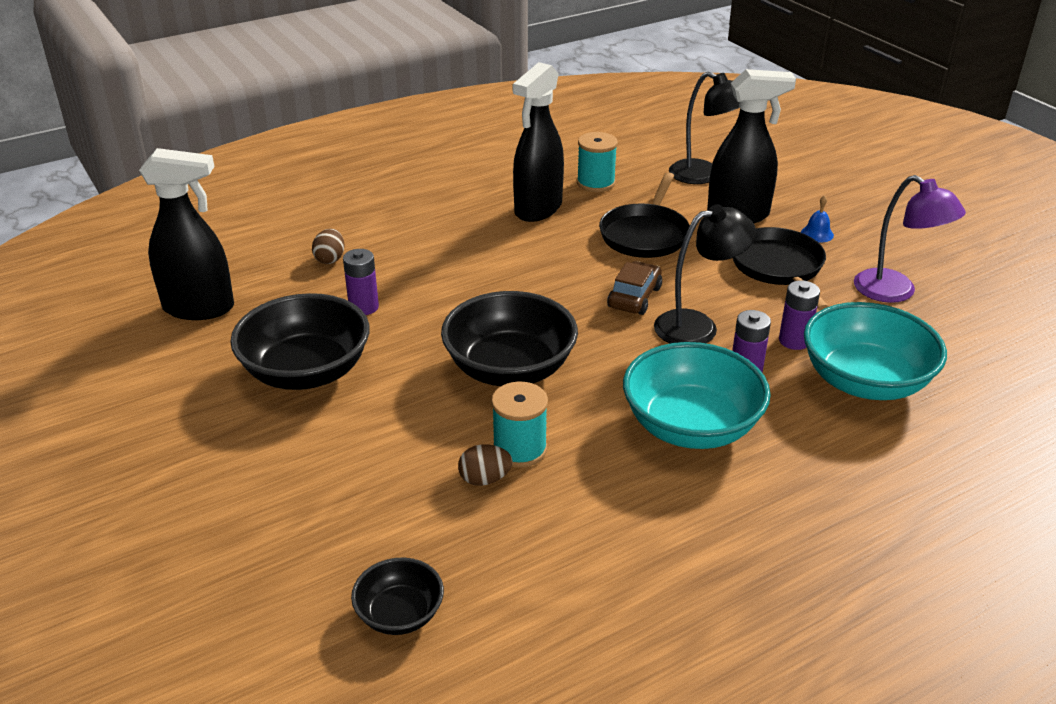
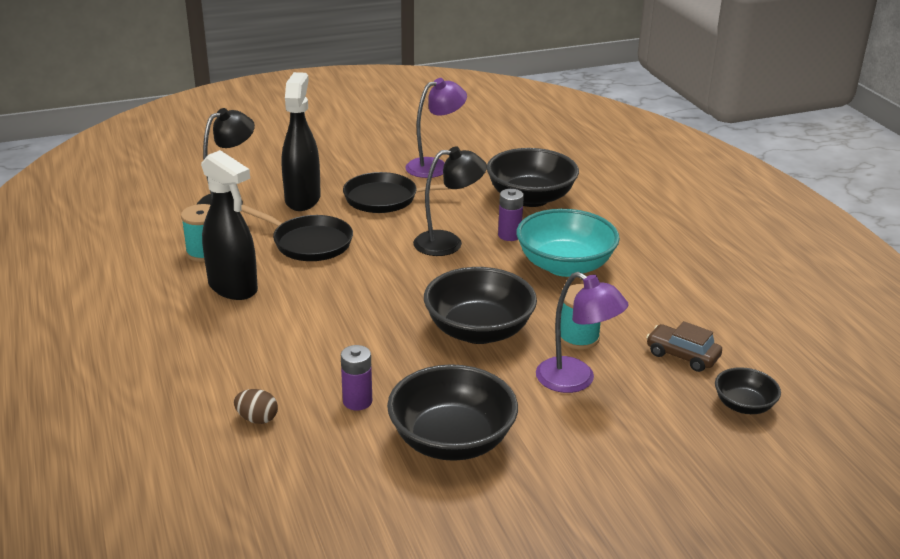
camera: 80 degrees left, 5 degrees down
black spray bottle [139,148,234,320] -> none
brown egg [458,444,512,486] -> none
brown car [607,261,662,315] -> brown car moved to [646,321,722,372]
black lamp [654,204,756,343] -> black lamp turned 90 degrees clockwise [413,147,487,256]
purple battery [779,280,820,350] -> none
blue bell [801,195,834,243] -> none
turquoise bowl [804,302,947,400] -> black bowl [487,148,579,207]
none -> purple lamp [536,272,628,393]

